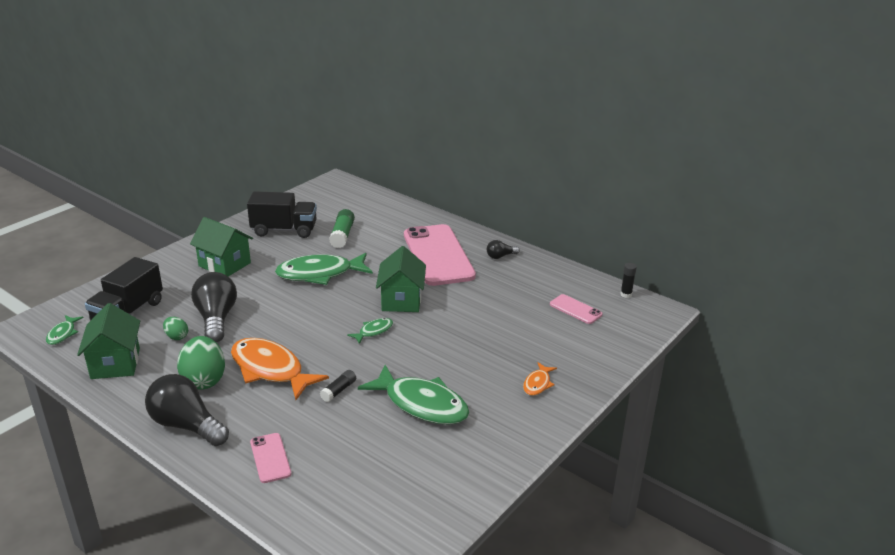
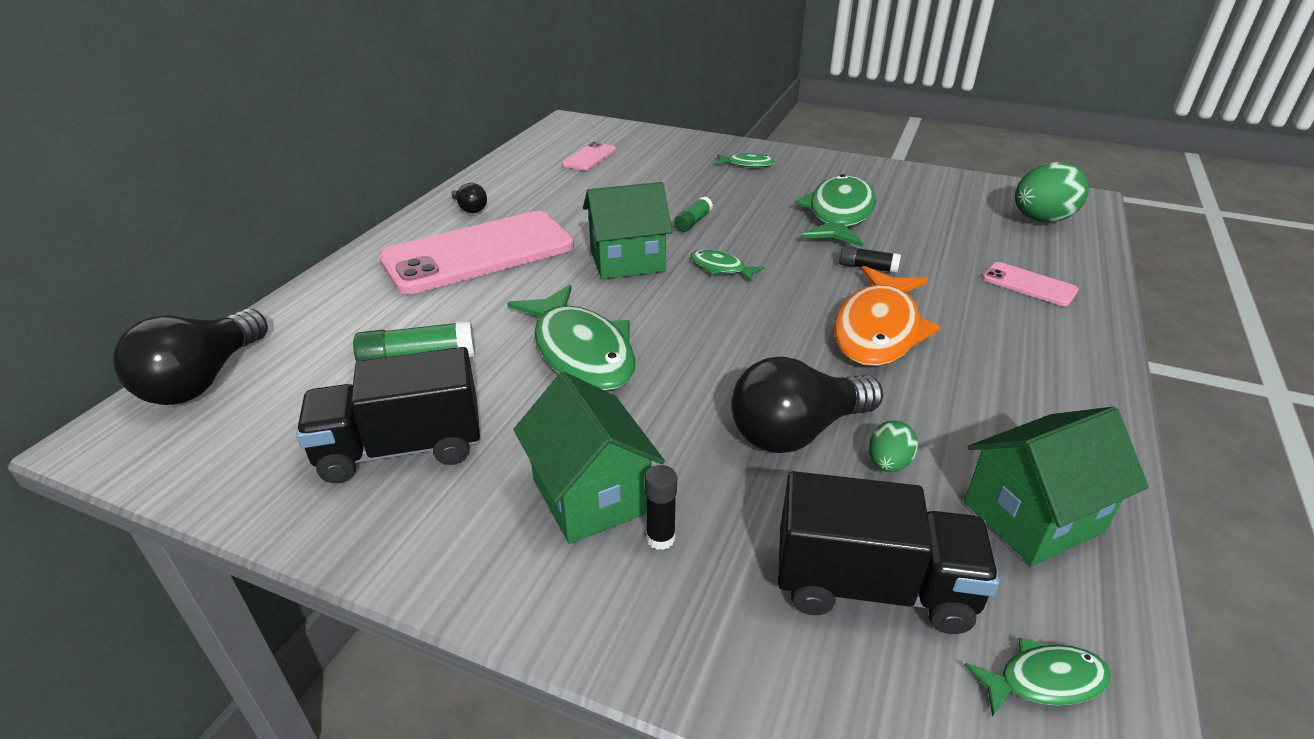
camera: 105 degrees left, 5 degrees up
black light bulb [145,374,229,446] -> black light bulb moved to [114,309,268,405]
green egg [177,336,225,390] -> green egg moved to [1015,162,1089,222]
green house [190,217,253,276] -> green house turned 45 degrees counterclockwise [513,372,665,544]
black truck [247,191,317,238] -> black truck turned 90 degrees counterclockwise [296,347,480,483]
pink phone [250,433,291,483] -> pink phone turned 75 degrees clockwise [982,262,1079,306]
orange fish [523,362,557,396] -> green fish [715,153,775,167]
black glue stick [620,263,637,298] -> black glue stick moved to [645,465,677,550]
none -> green glue stick [674,197,713,232]

